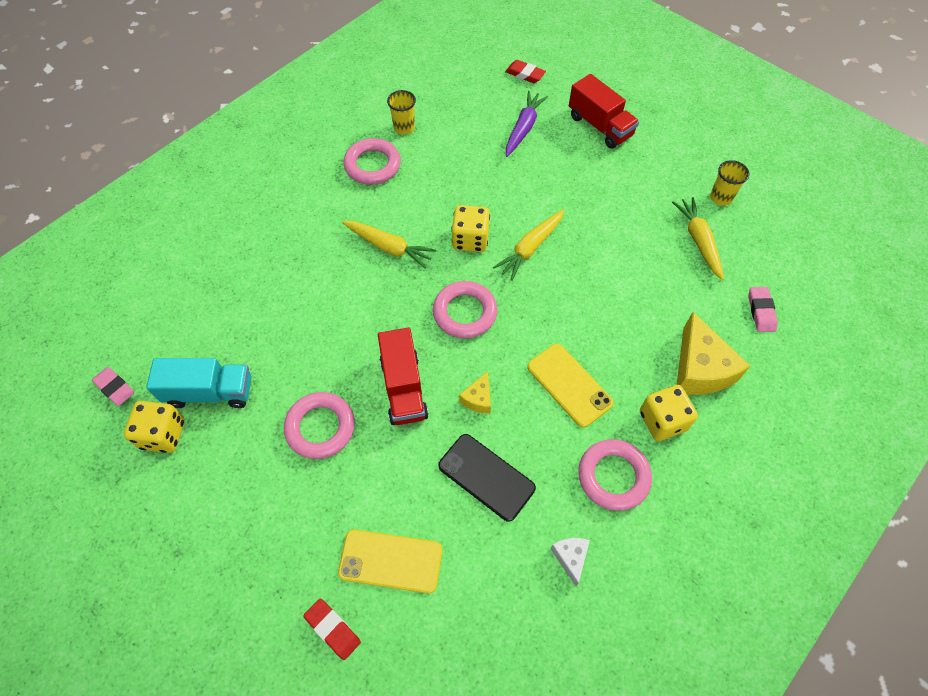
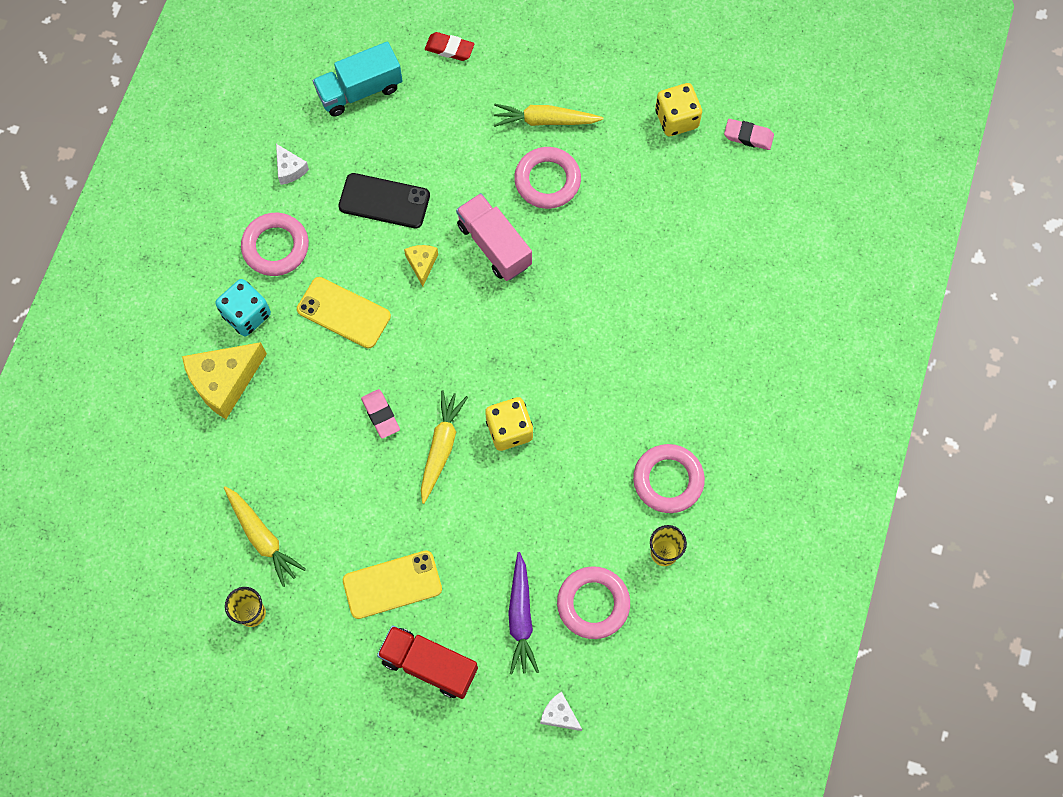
camera: 155 degrees right, 10 degrees up
turquoise truck [146,358,251,408] -> turquoise truck moved to [313,42,403,117]
yellow phone [338,529,442,593] -> yellow phone moved to [343,550,442,619]
yellow carrot [342,221,436,268] -> yellow carrot moved to [494,104,604,127]
red truck [378,328,429,425] -> pink truck [456,193,532,281]
pink ring [433,281,497,339] -> pink ring moved to [557,566,630,639]
red eraser [505,60,546,83] -> white cheese [540,692,582,731]
yellow dice [640,385,698,441] -> turquoise dice [215,279,271,337]
yellow cheese [677,312,750,395] -> yellow cheese turned 90 degrees counterclockwise [182,342,267,419]
pink eraser [748,287,778,332] -> pink eraser moved to [361,389,400,439]

